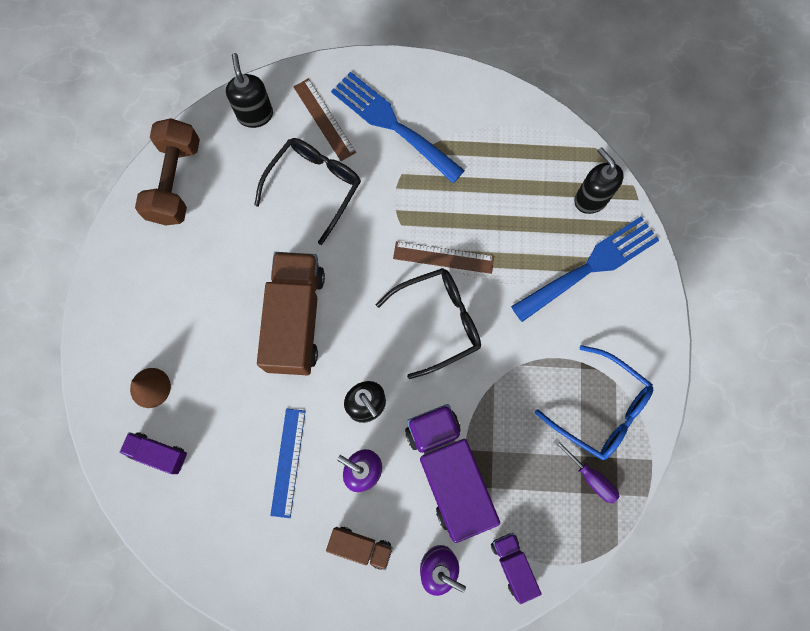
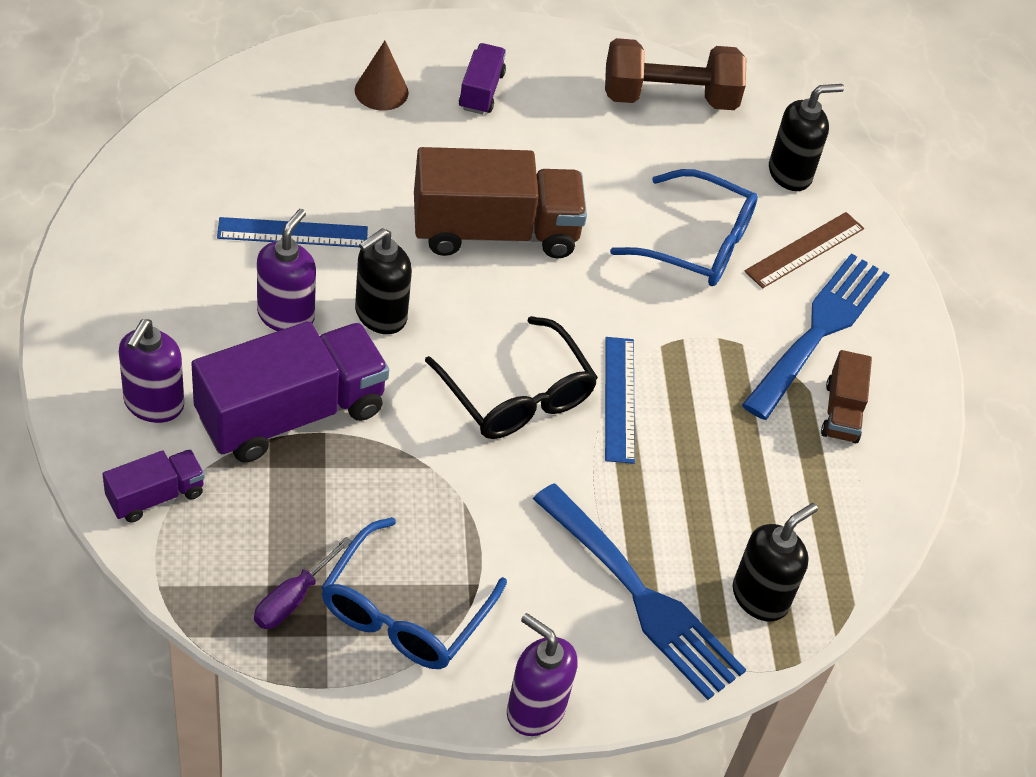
camera: 75 degrees right, 25 degrees down
purple truck [119,432,187,474] -> purple truck moved to [459,43,506,115]
black glasses [254,138,361,245] -> blue glasses [610,169,758,286]
brown truck [326,527,393,570] -> brown truck moved to [821,350,872,443]
brown ruler [393,241,494,274] -> blue ruler [605,337,635,464]
none -> purple soap dispenser [507,613,578,736]

